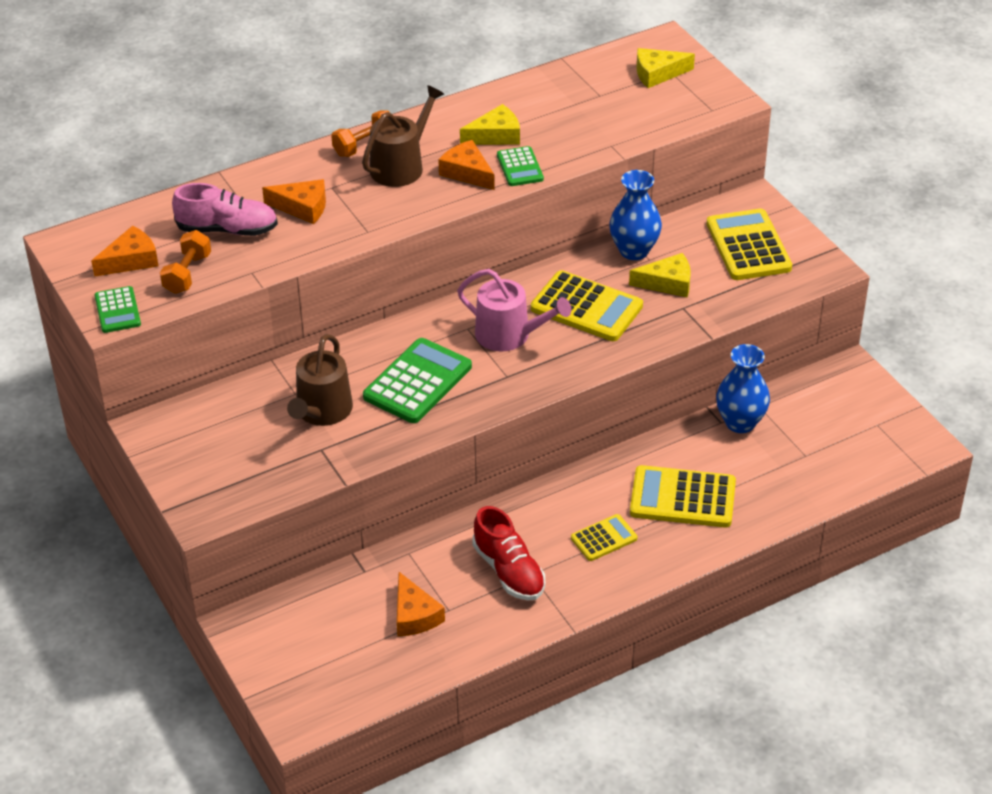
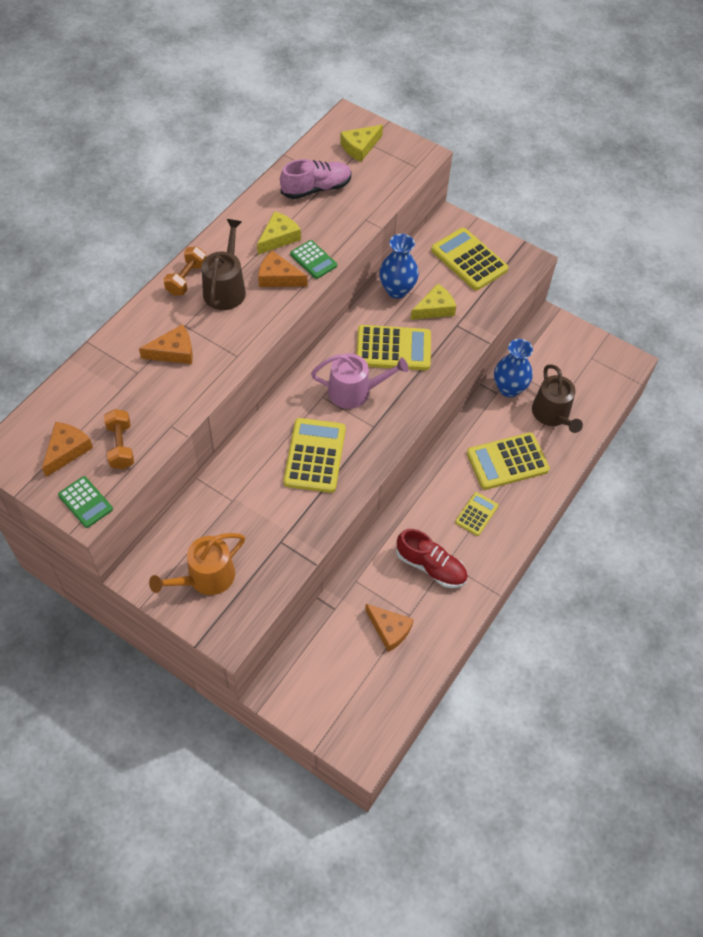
camera: 30 degrees left, 15 degrees up
pink shoe [172,183,278,236] -> pink shoe moved to [280,159,351,199]
brown watering can [287,334,353,426] -> brown watering can moved to [532,365,583,433]
green calculator [363,338,472,423] -> yellow calculator [284,418,346,493]
none -> orange watering can [149,533,245,595]

